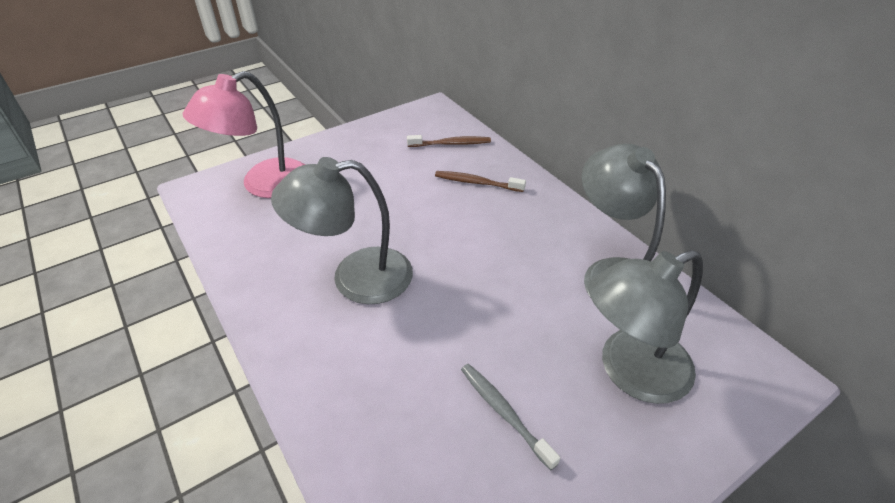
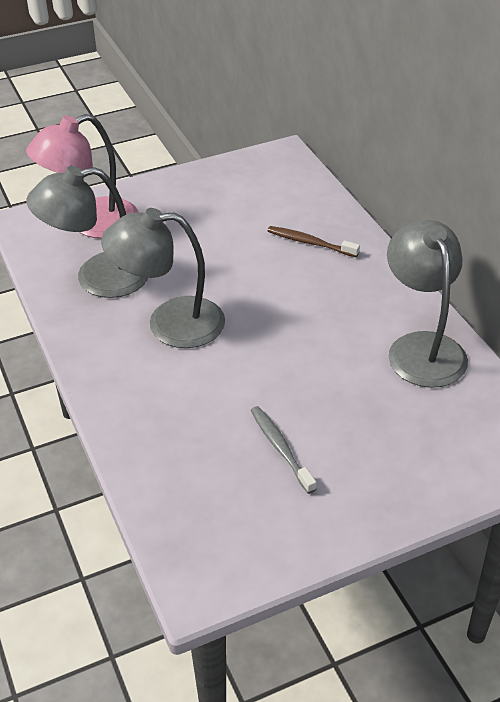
camera: 10 degrees right, 0 degrees up
brown toothbrush [407,135,491,147] -> none
grey lamp [588,250,703,404] -> grey lamp moved to [27,166,148,298]

